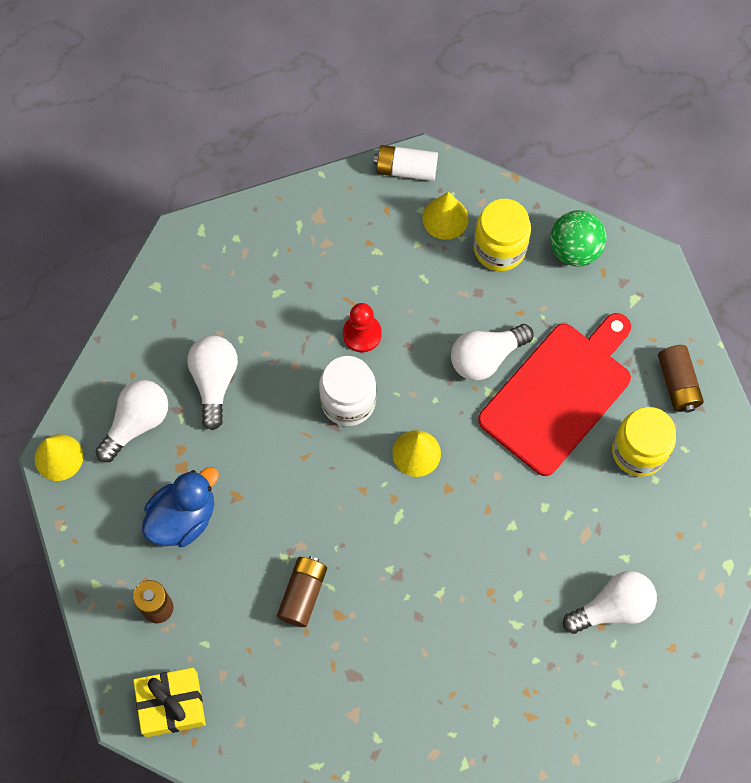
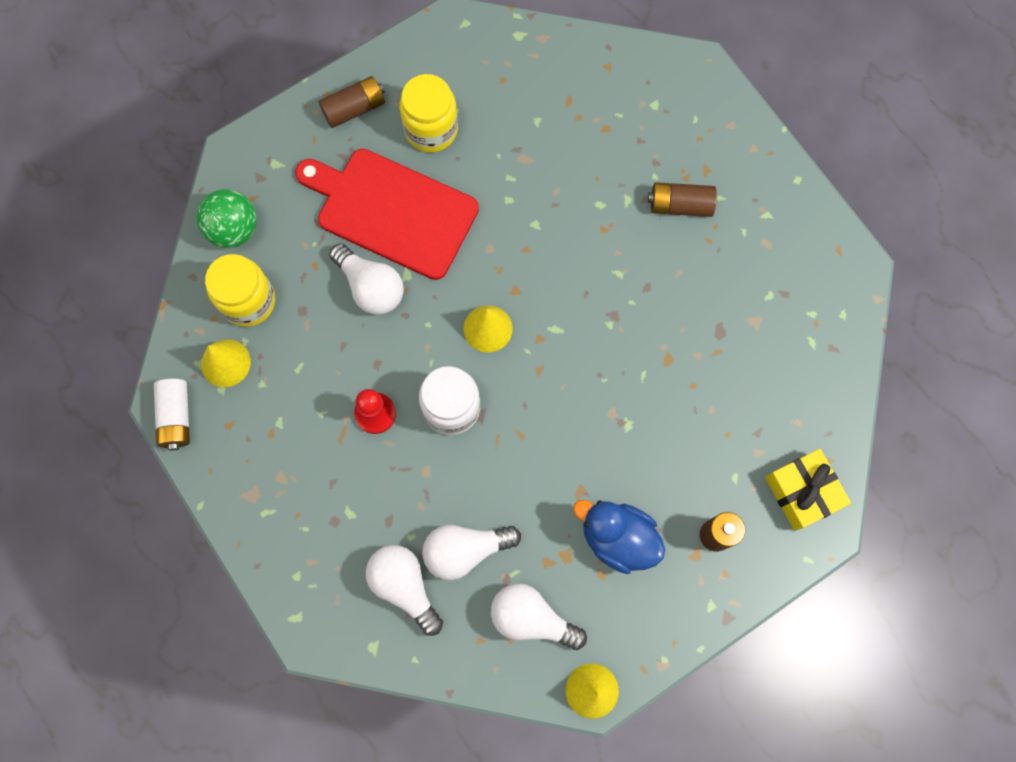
camera: 105 degrees left, 5 degrees up
brown battery [277,556,327,627] -> brown battery moved to [648,182,717,217]
white light bulb [563,571,657,634] -> white light bulb moved to [366,545,443,636]

